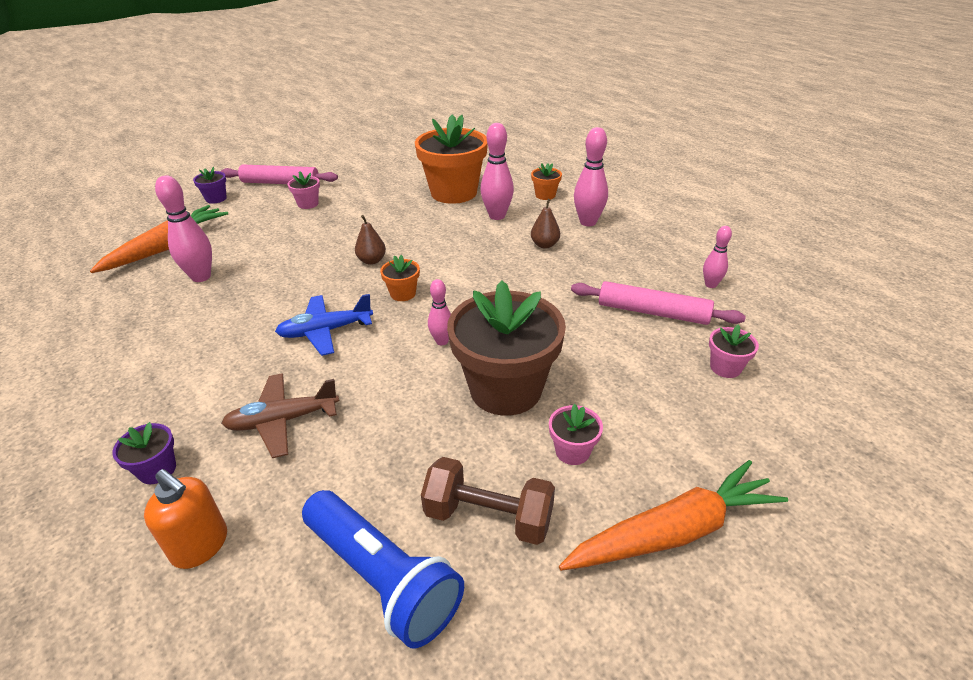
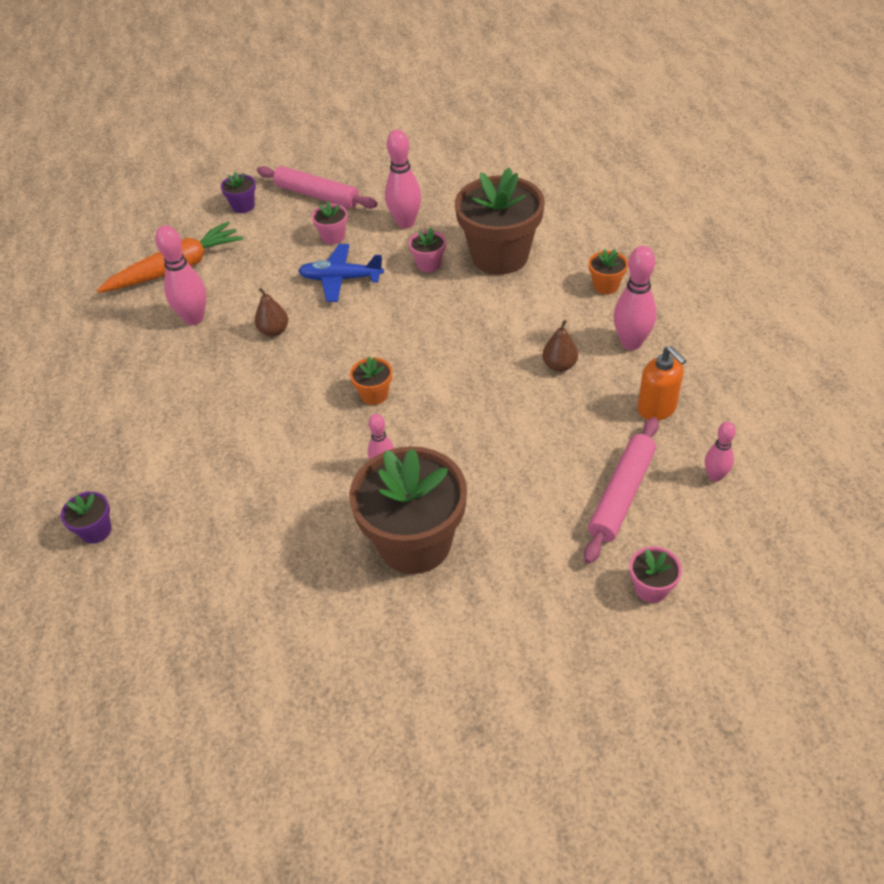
camera: 25 degrees right, 10 degrees up
orange soap dispenser [144,469,227,569] -> orange soap dispenser moved to [637,346,687,420]
brown plane [221,373,339,458] -> none
blue plane [275,294,373,356] -> blue plane moved to [298,244,384,302]
blue flashlight [302,490,464,649] -> none
brown pear [355,215,386,265] -> brown pear moved to [255,288,288,337]
orange flower pot [415,114,488,204] -> brown flower pot [455,167,545,275]
brown dumbbell [421,457,555,545] -> none
pink bowling pin [480,123,514,220] -> pink bowling pin moved to [385,130,421,228]
pink flower pot [549,404,603,465] -> pink flower pot moved to [409,228,446,272]
orange carrot [559,460,788,571] -> none
pink rolling pin [571,281,746,325] -> pink rolling pin turned 75 degrees clockwise [584,417,659,564]

